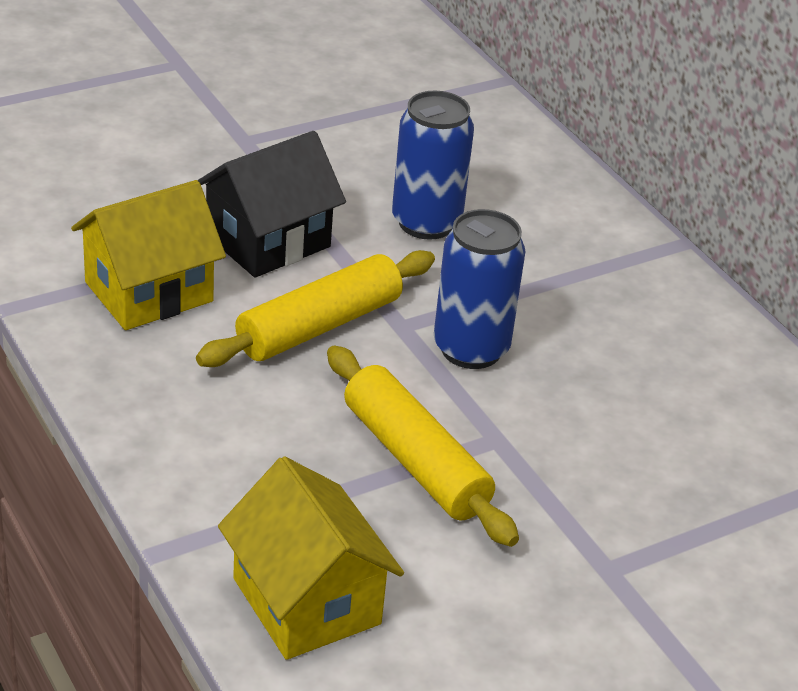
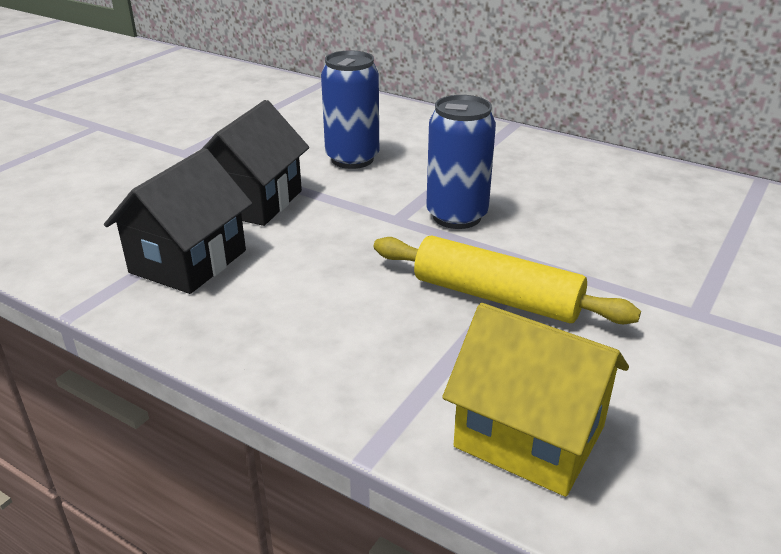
camera: 25 degrees left, 5 degrees down
yellow house [71,180,226,330] -> black house [104,148,252,294]
yellow rolling pin [196,250,435,367] -> none

